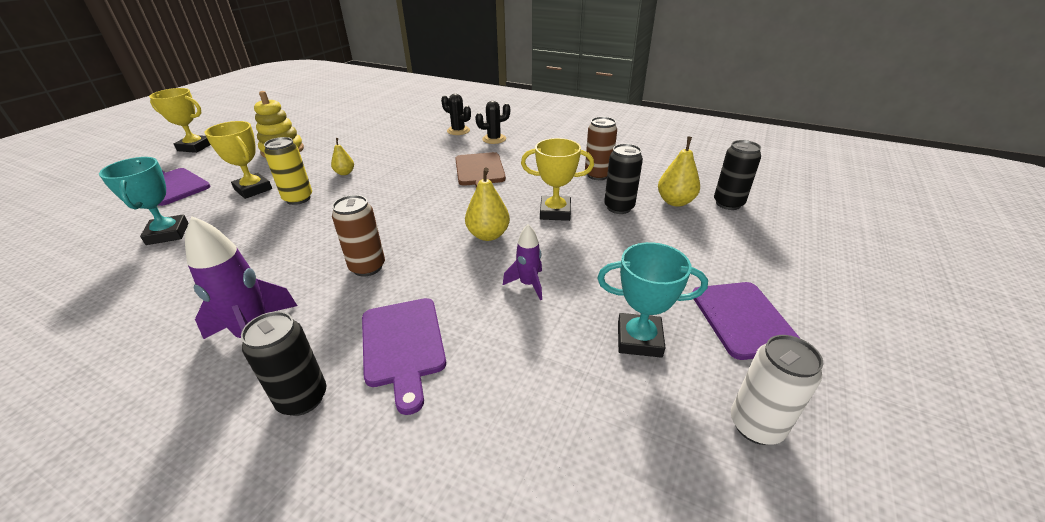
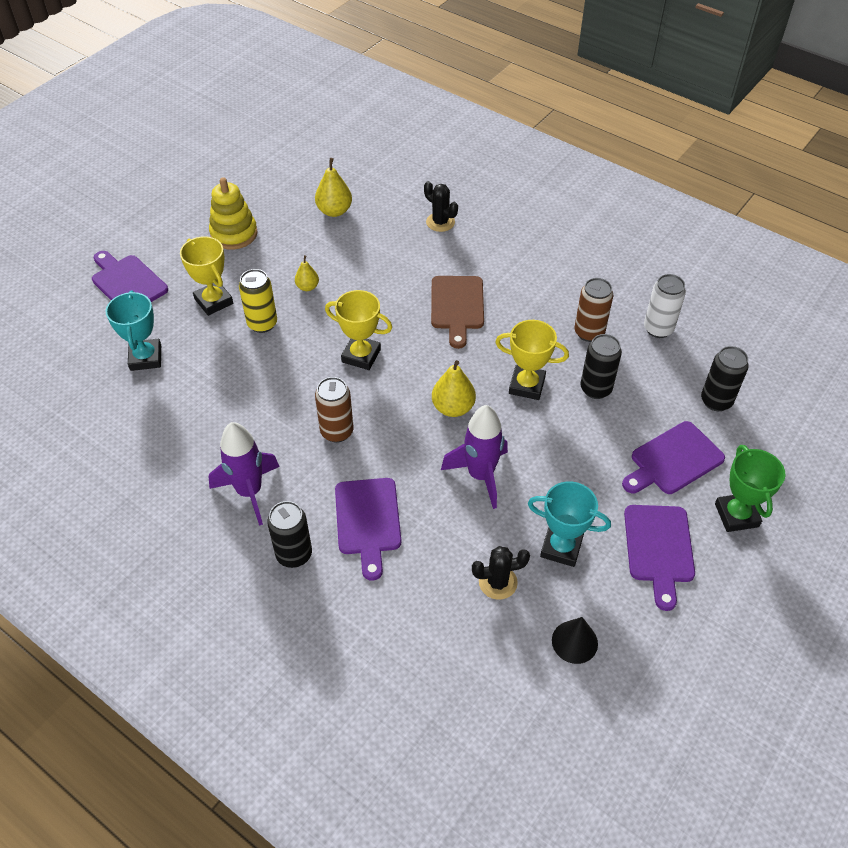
camera: 10 degrees right, 15 degrees up
yellow trophy [149,88,211,153] -> yellow trophy moved to [325,290,392,370]
black cactus [475,101,510,144] -> black cactus moved to [472,546,530,600]
purple rocket [503,224,542,300] -> purple rocket [441,405,508,509], size x1.73
yellow pear [658,137,700,207] -> yellow pear moved to [315,158,352,217]
white can [731,335,823,445] -> white can moved to [644,274,686,338]
none -> black cone [552,617,598,664]
none -> purple cutting board [622,421,725,494]
none -> green trophy [715,445,786,532]

